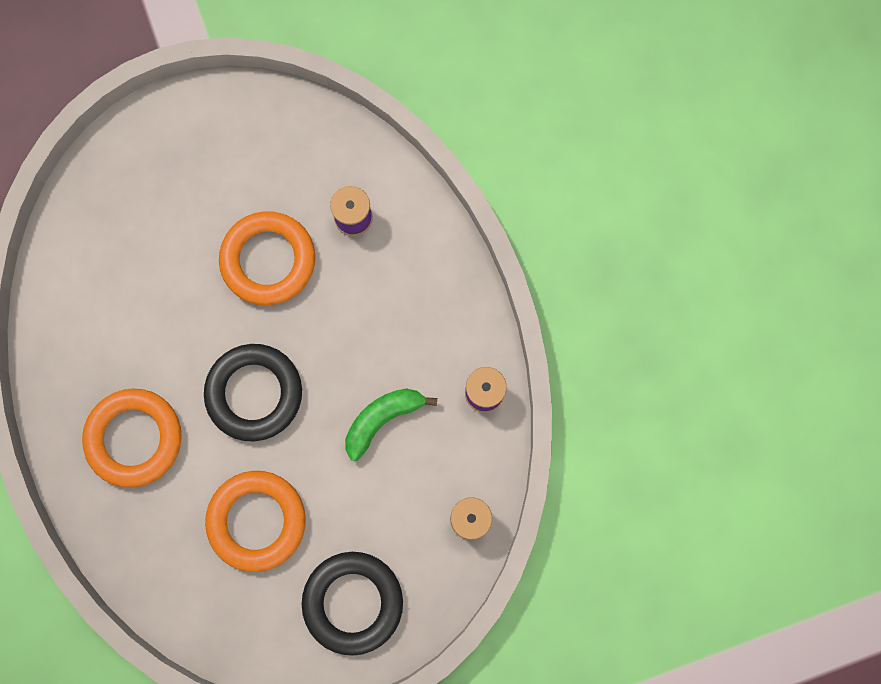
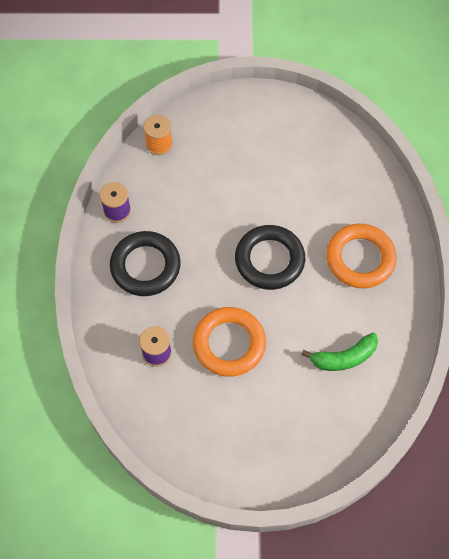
camera: 160 degrees left, 15 degrees down
orange ring [205,471,306,572] -> none
black ring [302,552,403,656] -> black ring moved to [110,231,181,296]
green banana [345,389,437,461] -> green banana moved to [301,333,378,371]

